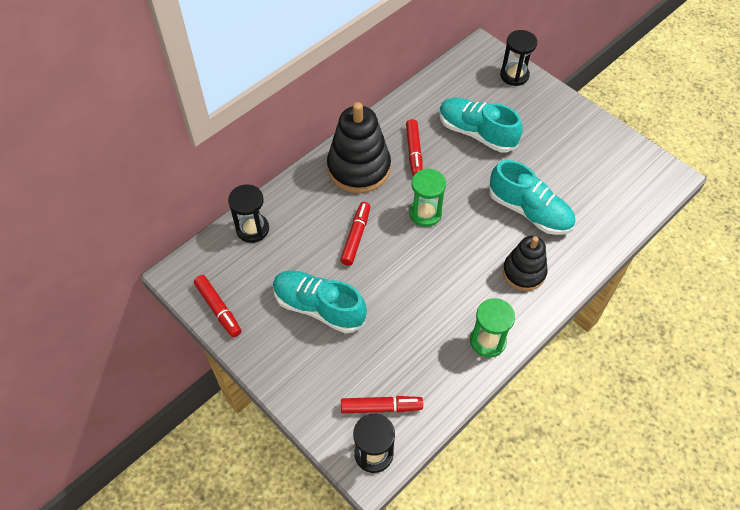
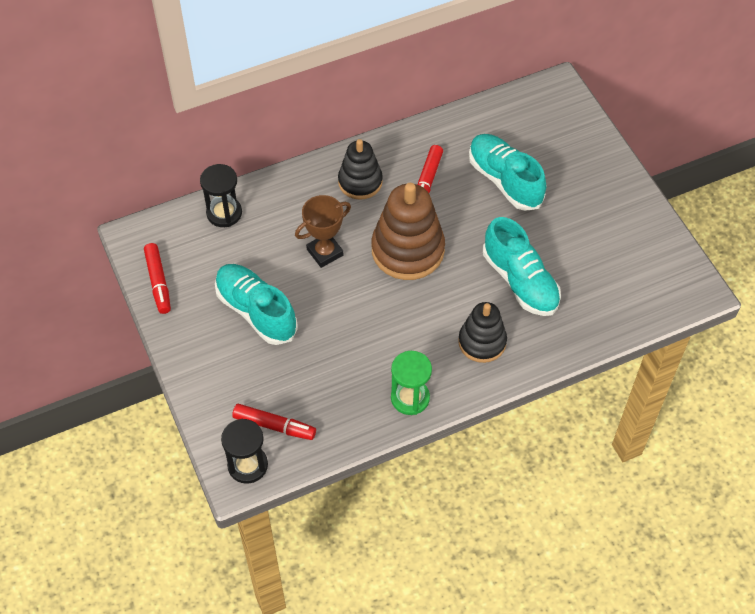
camera: 20 degrees right, 0 degrees up
black stacking toy [327,102,391,193] -> black stacking toy [338,139,383,200], size x0.63
red marker [340,202,370,266] -> brown trophy [295,195,351,268]
green hourglass [409,168,446,227] -> brown stacking toy [372,183,445,280]
black hourglass [500,30,537,86] -> none

